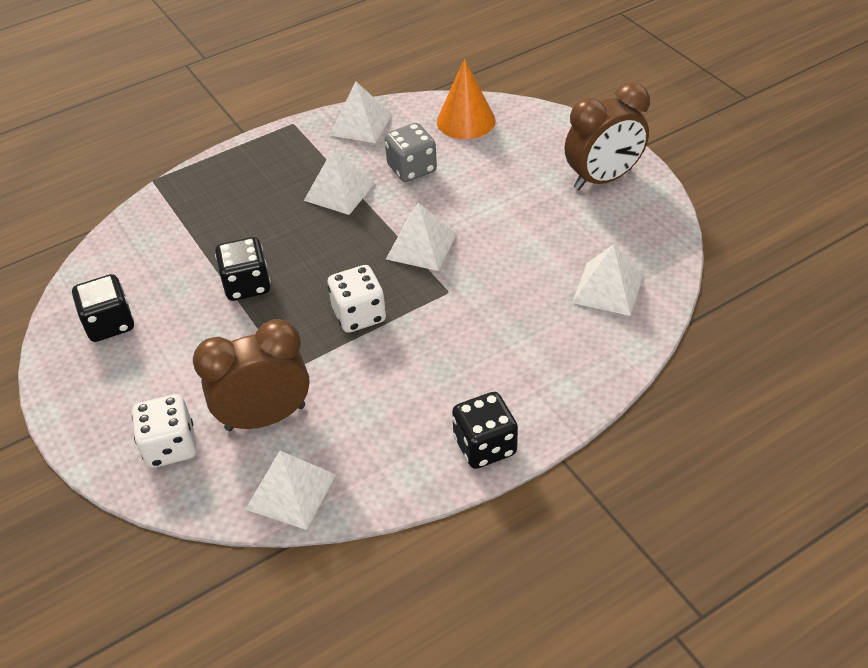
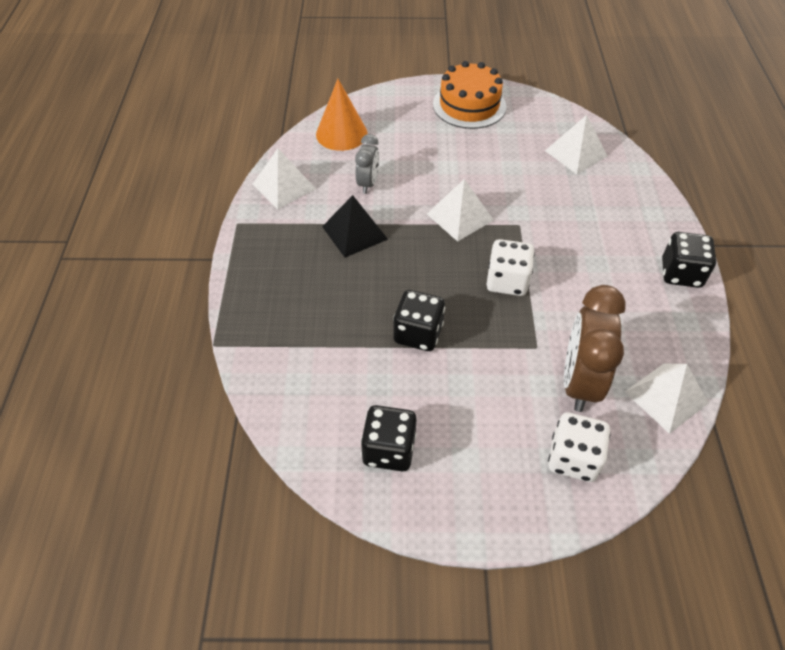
camera: 60 degrees left, 5 degrees up
white pyramid [304,148,375,215] -> black pyramid [322,195,388,258]
grey dice [385,123,437,182] -> grey clock [355,134,379,194]
brown clock [565,82,650,190] -> orange cake [433,61,506,129]

